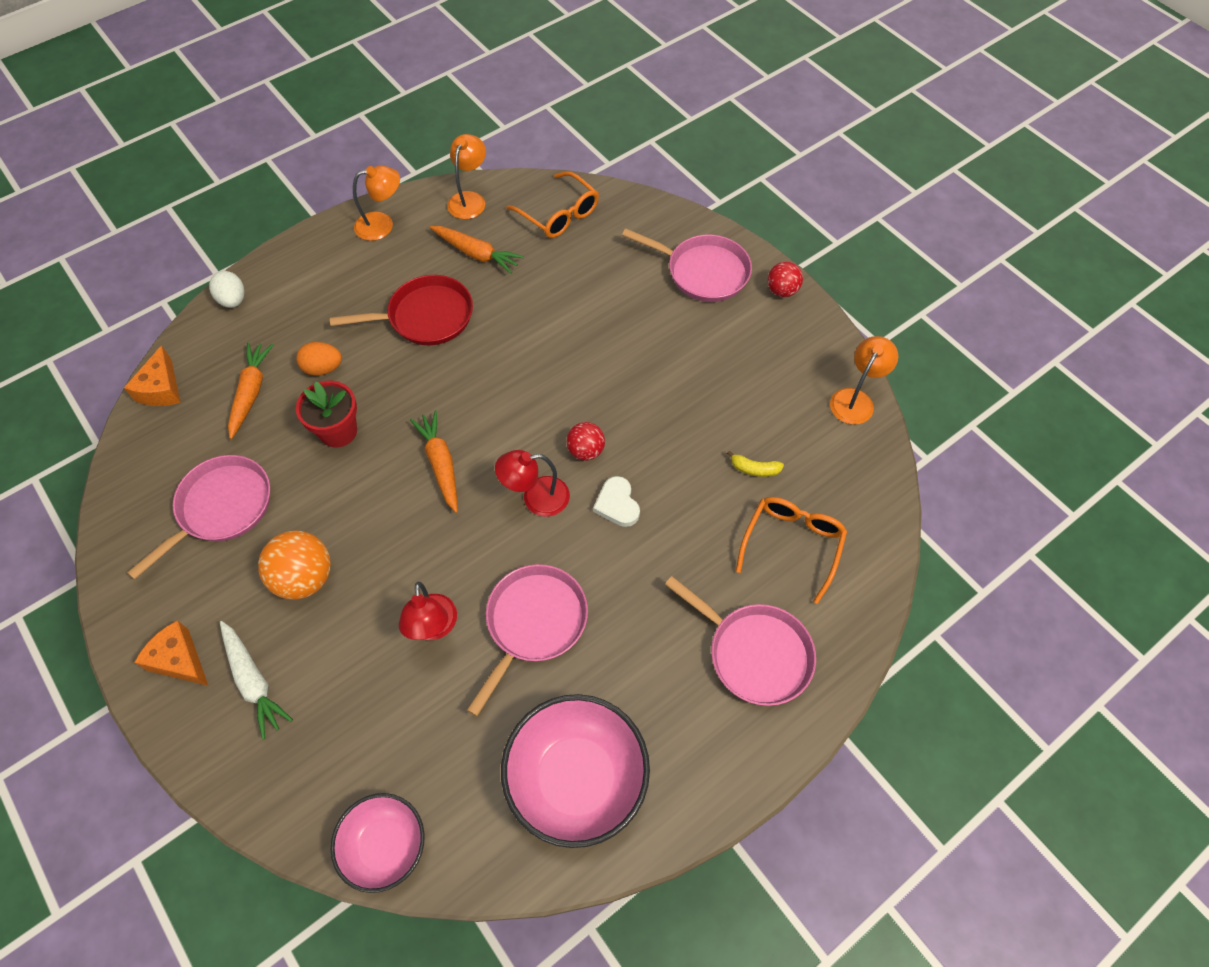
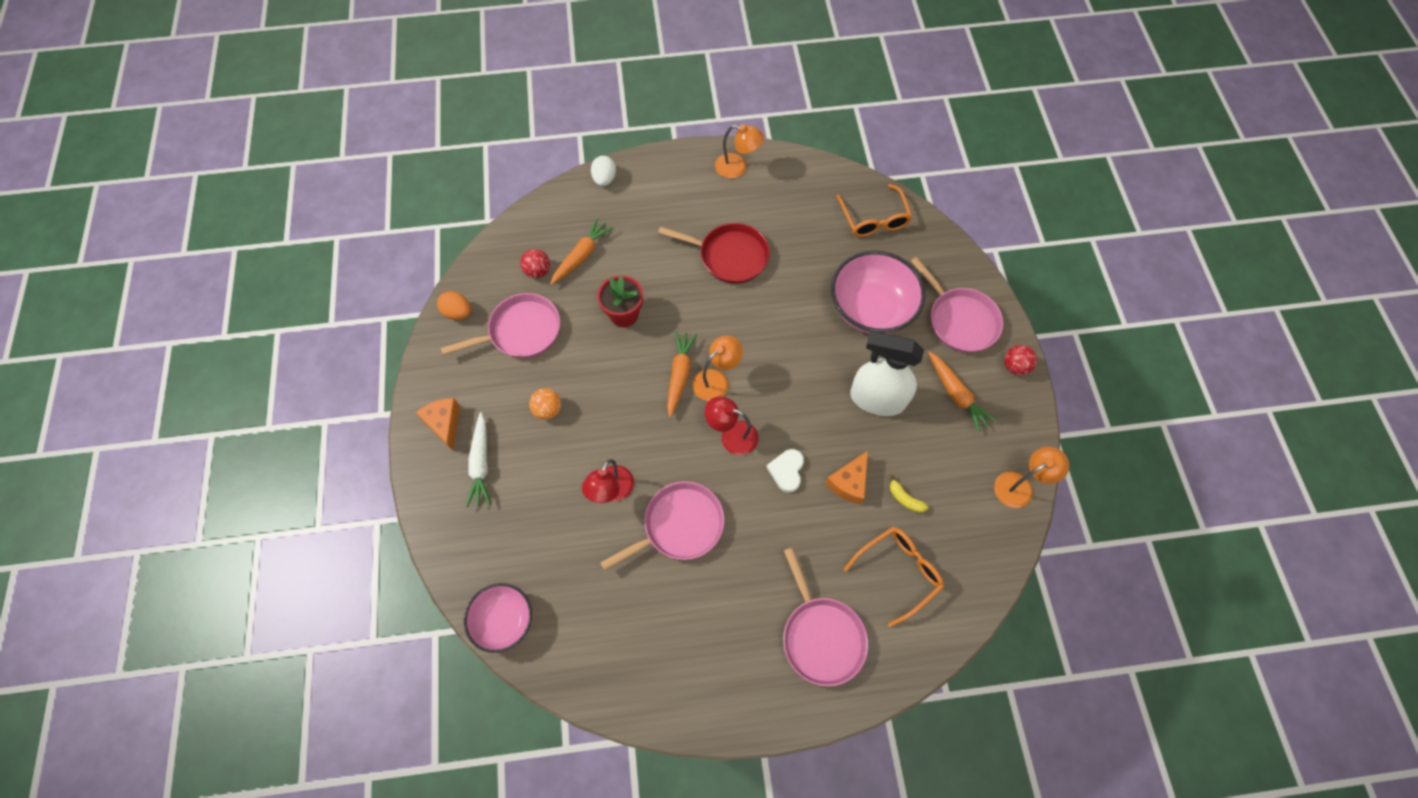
camera: 30 degrees right, 5 degrees up
orange cheese [124,345,181,406] -> orange cheese moved to [825,451,868,504]
orange ball [258,531,331,600] -> orange ball [529,388,561,420], size x0.61
orange egg [296,342,342,376] -> orange egg moved to [437,291,471,320]
orange carrot [430,226,524,274] -> orange carrot moved to [928,351,997,432]
orange lamp [447,134,486,219] -> orange lamp moved to [693,335,743,401]
pink bowl [501,694,650,848] -> pink bowl moved to [831,251,926,334]
red ball [567,422,605,461] -> red ball moved to [520,249,550,278]
none -> white spray bottle [850,331,924,416]

